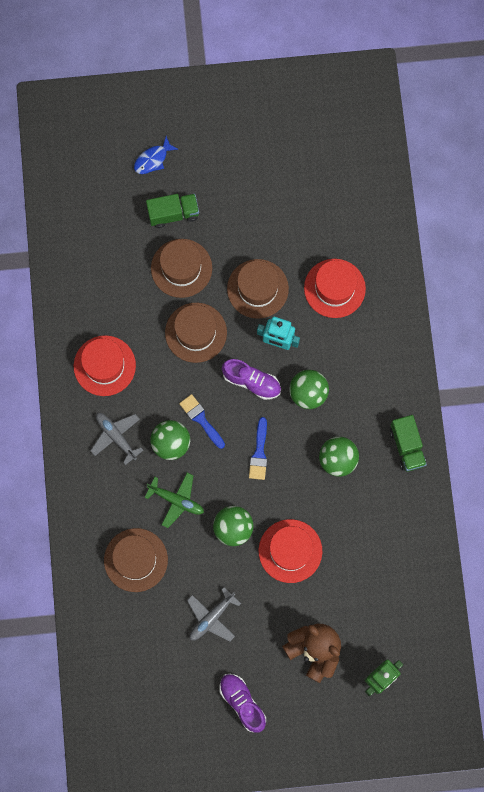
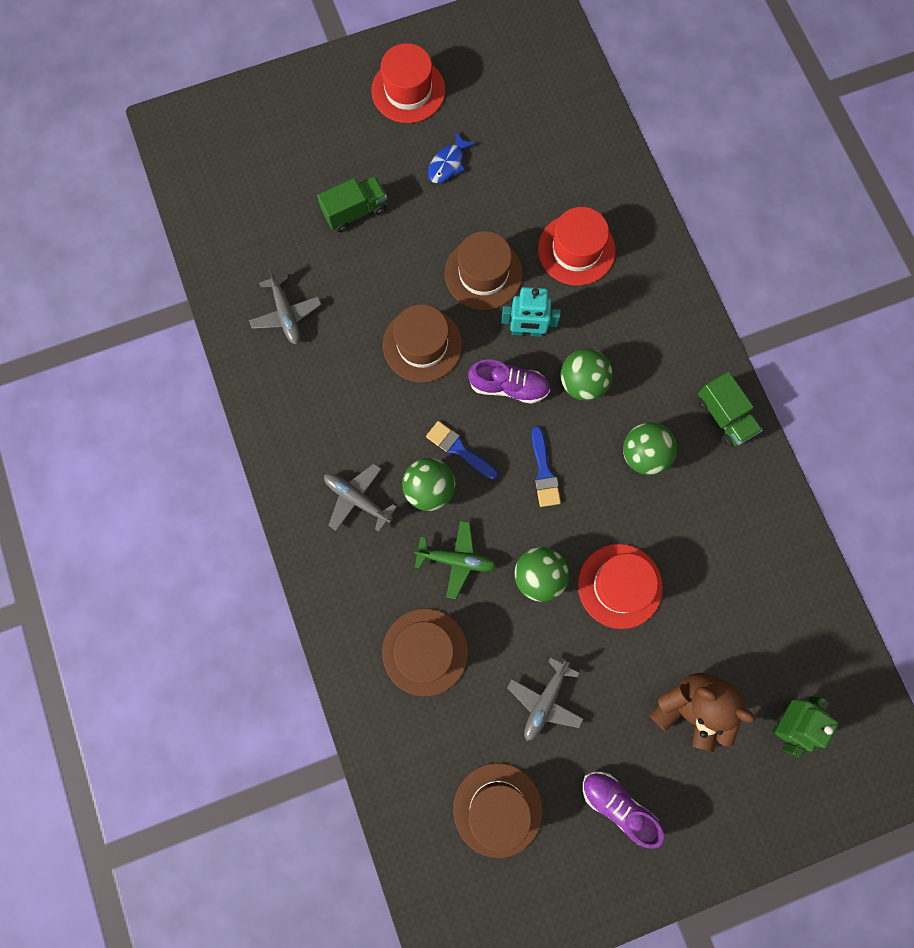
camera: 15 degrees left, 0 degrees up
red hat [74,335,136,396] -> red hat moved to [371,43,446,123]
blue fish [134,136,179,174] -> blue fish moved to [428,132,476,183]
brown hat [151,239,212,298] -> brown hat moved to [453,763,543,858]
none -> grey plane [249,268,322,345]

